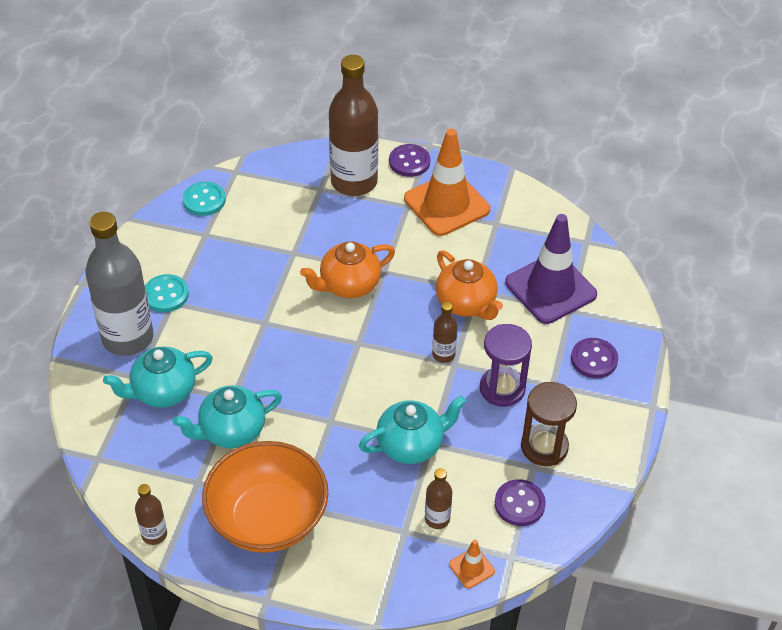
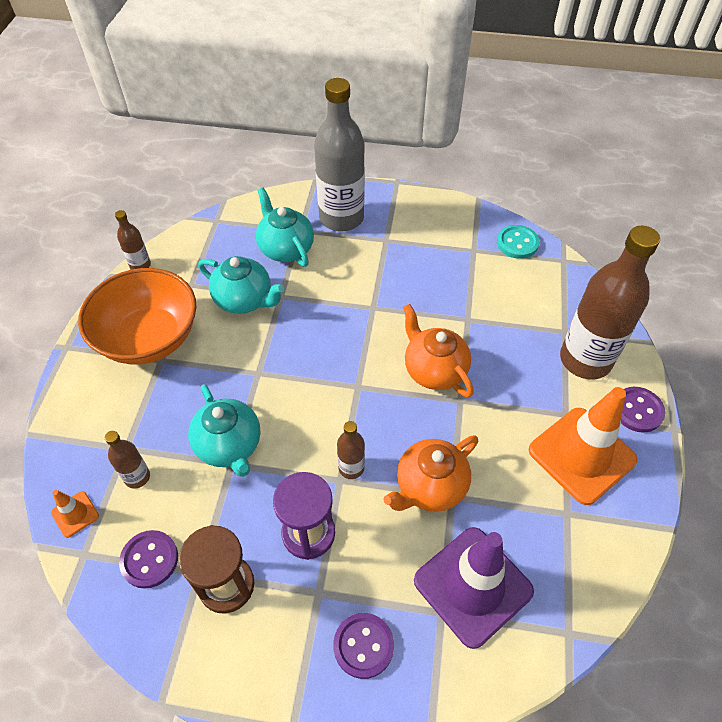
camera: 85 degrees right, 5 degrees up
turquoise button [145,274,189,312] -> none
turquoise teapot [173,385,282,448] -> turquoise teapot turned 150 degrees clockwise [198,256,285,314]

